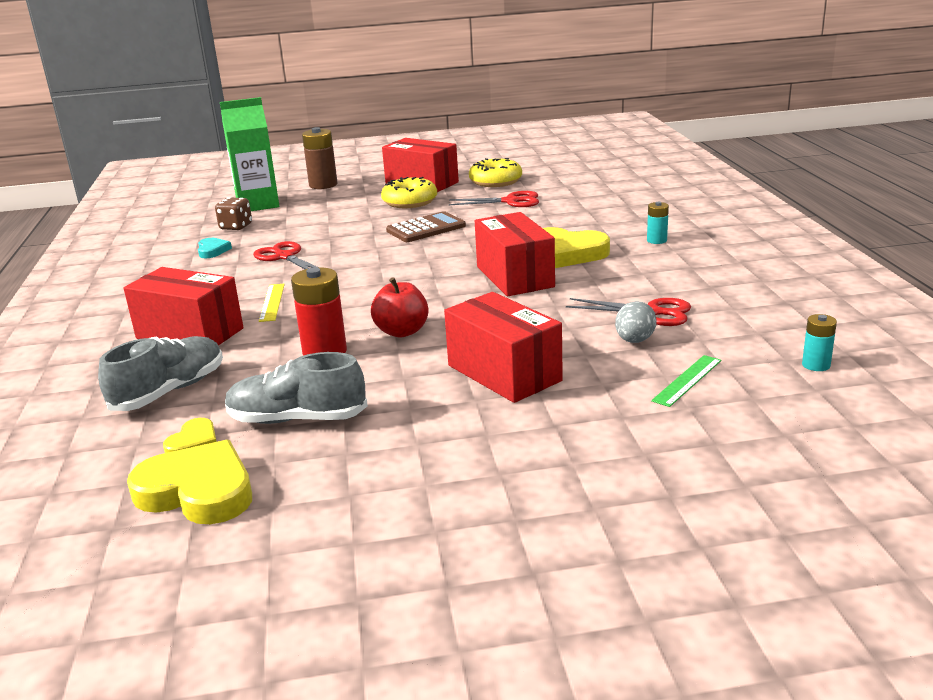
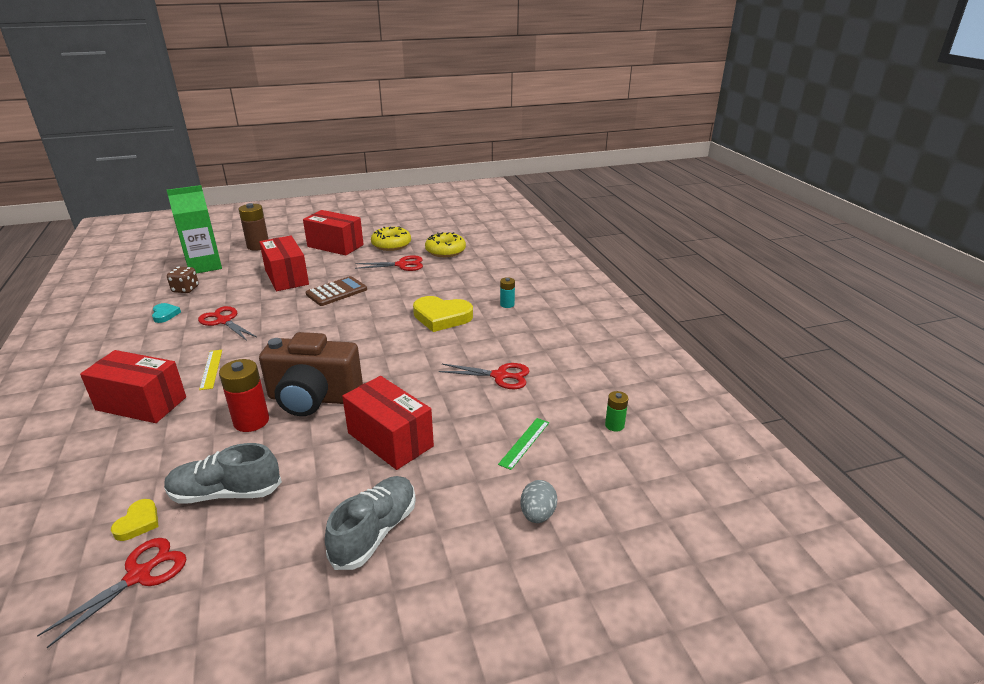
camera: 10 degrees left, 5 degrees up
grey shoe [98,336,223,411] -> grey shoe moved to [325,476,416,570]
yellow heart [127,440,252,524] -> red scissors [37,538,186,648]
red apple [371,277,429,337] -> brown camera [259,332,363,416]
yellow donut [381,177,437,208] -> yellow donut moved to [425,232,466,257]
red box [475,212,555,296] -> red box moved to [259,236,309,291]
grey egg [615,301,657,343] -> grey egg moved to [521,480,557,523]
turquoise battery [802,314,837,371] -> green battery [605,391,628,432]

